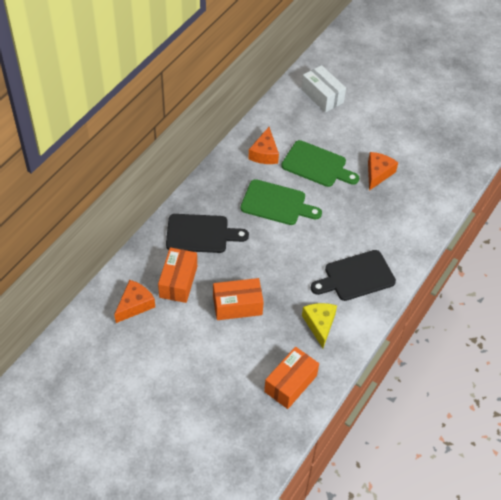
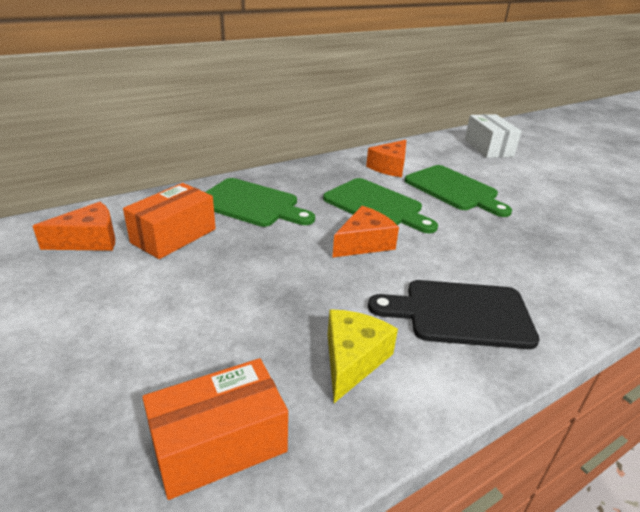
camera: 25 degrees right, 20 degrees down
black cutting board [166,214,249,253] -> green cutting board [205,178,315,227]
orange box [213,278,264,320] -> none
orange cheese [368,152,398,191] -> orange cheese moved to [332,206,399,258]

